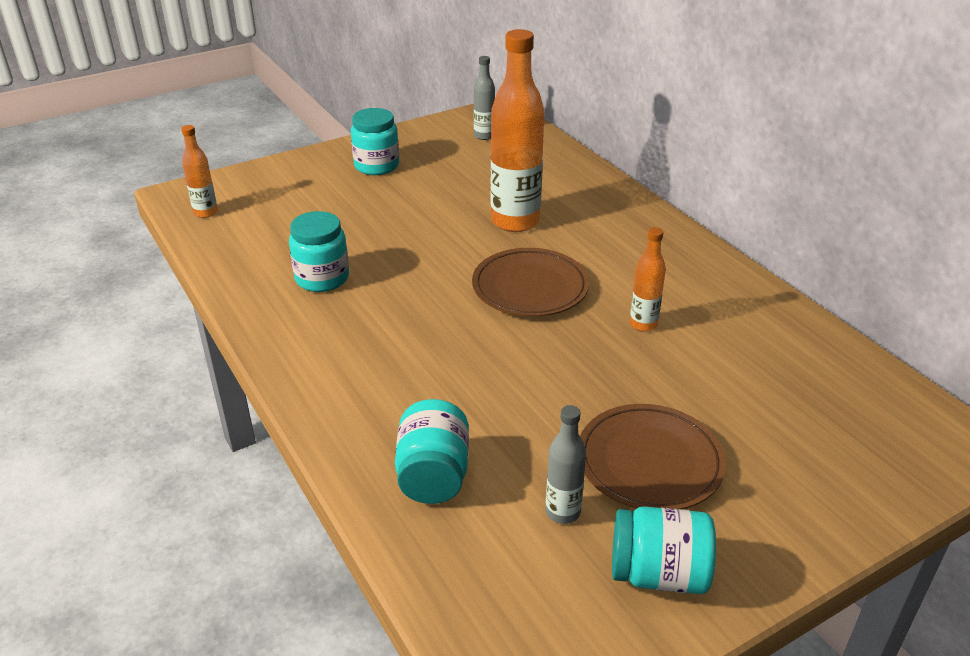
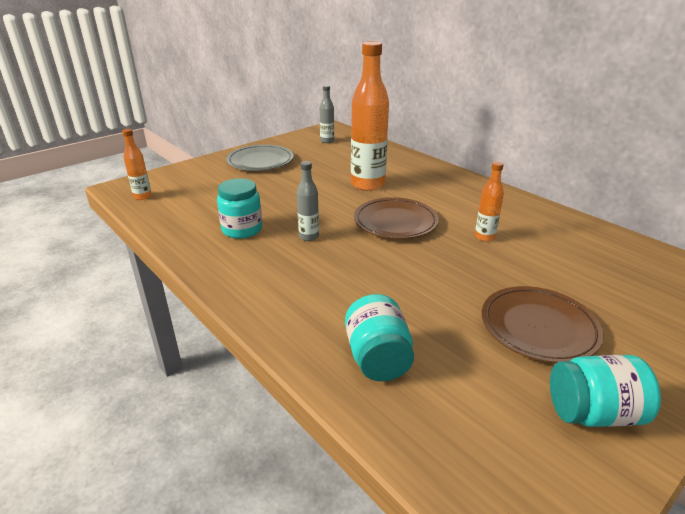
camera: 10 degrees left, 5 degrees down
turquoise jar [351,108,399,175] -> grey plate [226,144,294,171]
grey bottle [545,405,586,524] -> grey bottle moved to [297,161,319,241]

